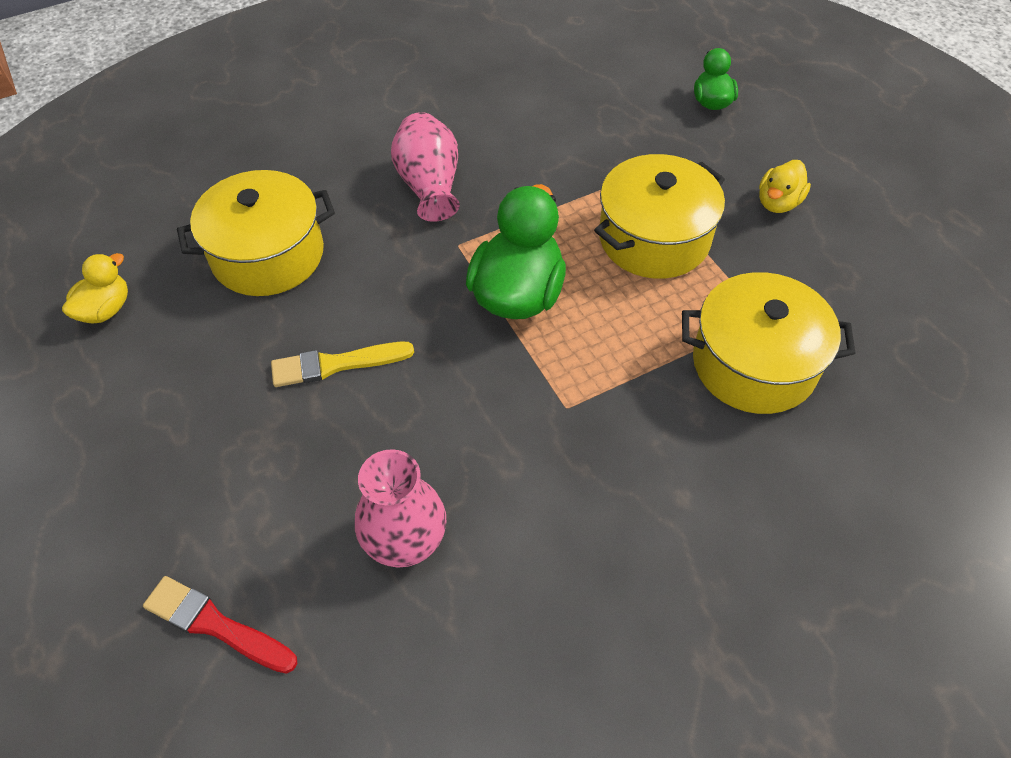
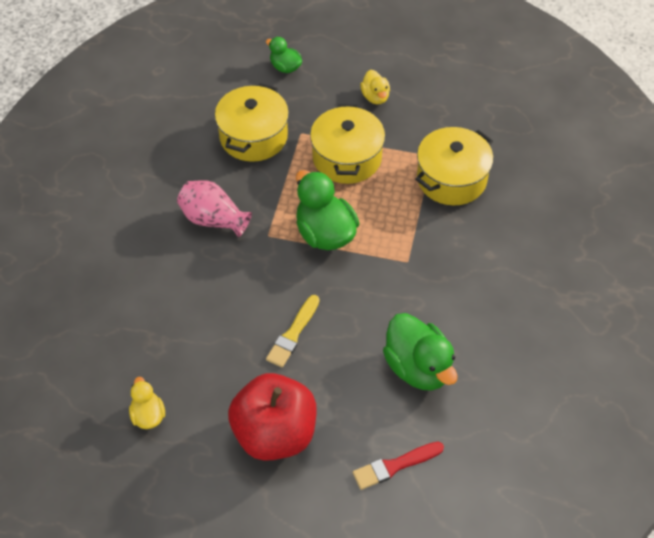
camera: 50 degrees left, 0 degrees up
yellow pot [177,170,335,296] -> yellow pot moved to [215,83,289,162]
pink vase [355,449,446,567] -> green duck [383,313,458,391]
none -> red apple [228,373,317,461]

